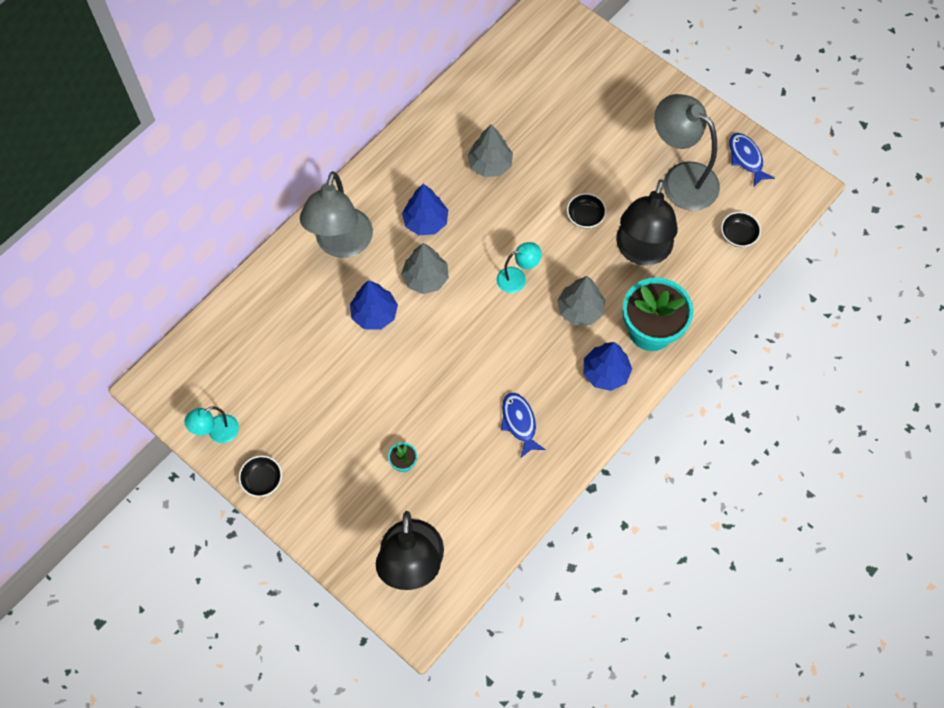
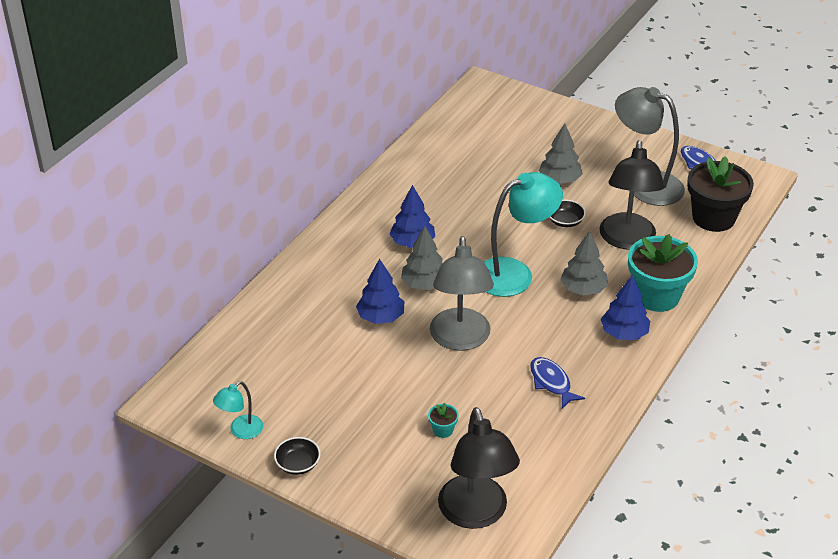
camera: 10 degrees left, 25 degrees down
grey lamp [300,171,373,258] -> grey lamp moved to [430,236,494,351]
grey tree [467,124,513,177] -> grey tree moved to [539,123,583,184]
turquoise lamp [497,242,542,293] -> turquoise lamp [483,172,563,297], size x1.99
black bowl [721,212,761,247] -> black flower pot [687,156,754,232]

